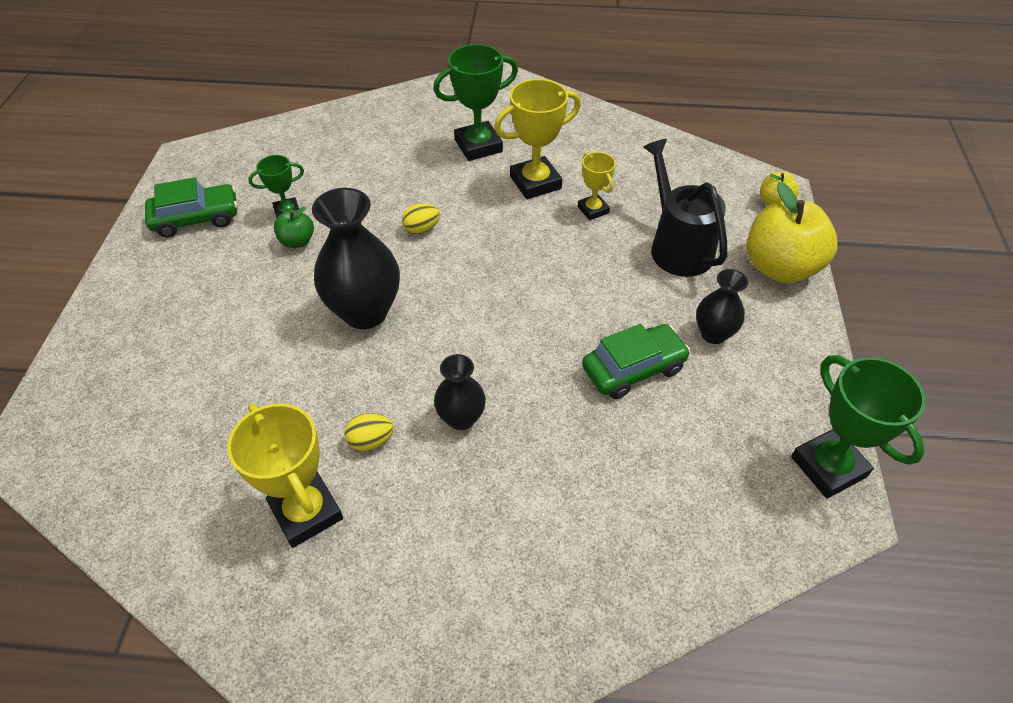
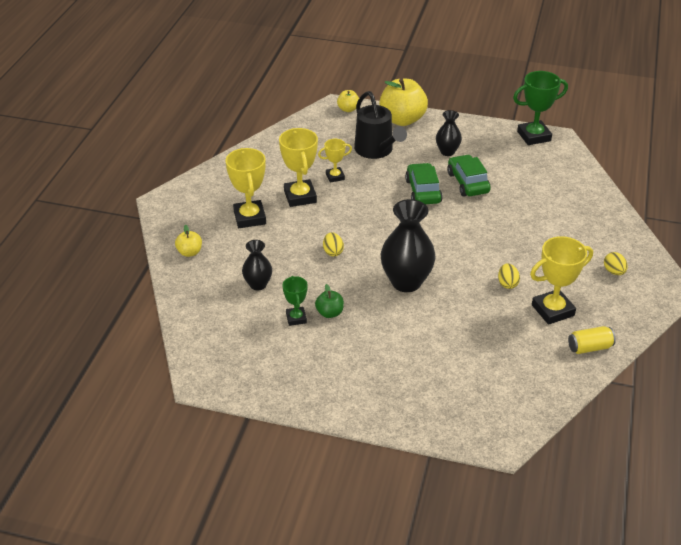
camera: 80 degrees left, 10 degrees down
green car [145,177,238,238] -> green car moved to [405,163,443,204]
green trophy [433,44,518,161] -> yellow trophy [226,148,266,228]
black vase [434,354,486,430] -> black vase moved to [242,240,272,291]
black watering can [643,139,727,277] -> black watering can turned 105 degrees counterclockwise [354,91,407,159]
none -> yellow apple [175,225,202,257]
none -> yellow can [568,326,616,354]
none -> yellow egg [604,252,627,275]

